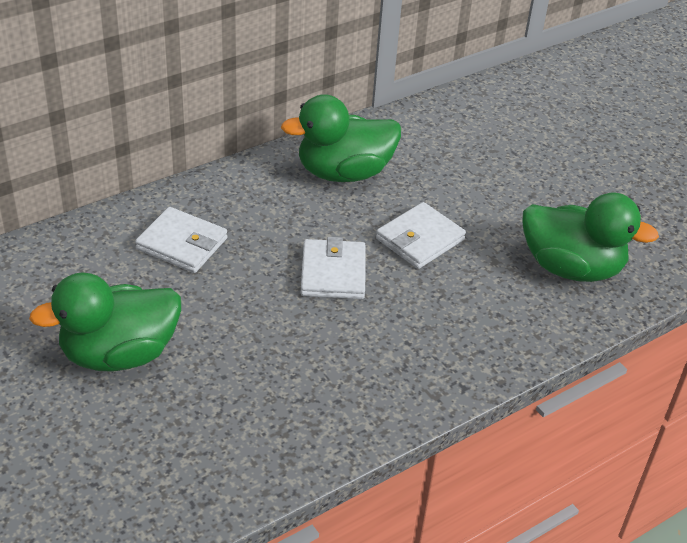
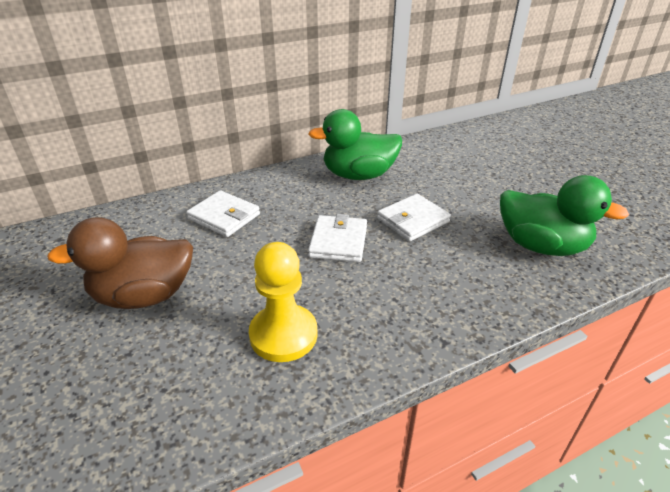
camera: 10 degrees right, 5 degrees down
green duck [29,273,181,371] -> brown duck [47,217,193,309]
none -> yellow pawn [249,242,318,362]

